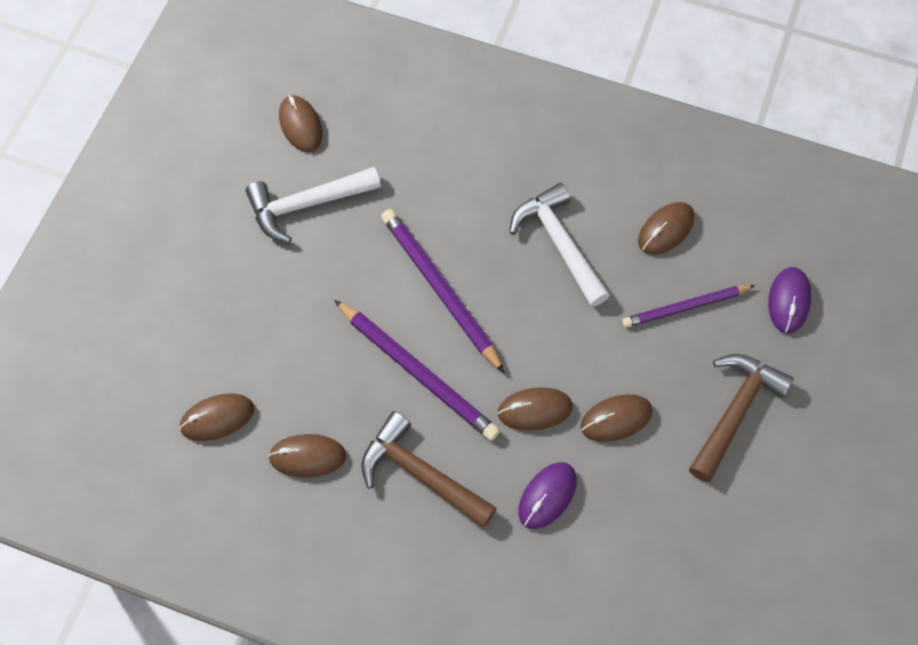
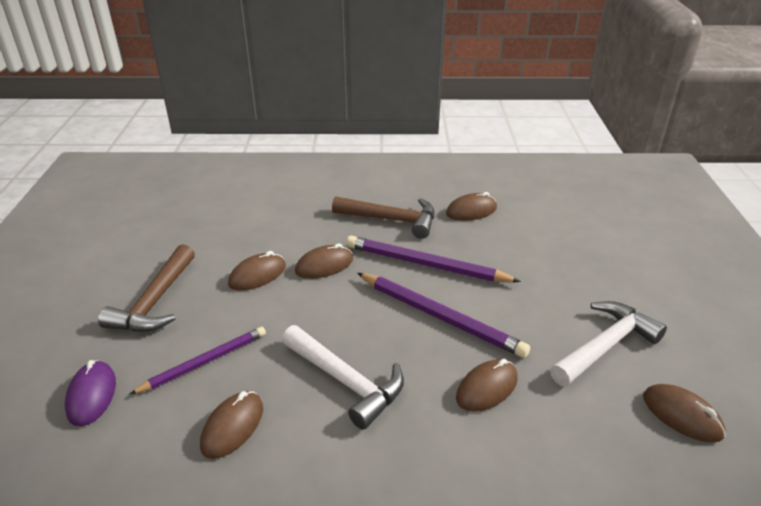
camera: 160 degrees right, 30 degrees down
brown mouse [179,393,254,441] -> brown mouse moved to [456,359,518,412]
purple mouse [519,462,577,529] -> none

